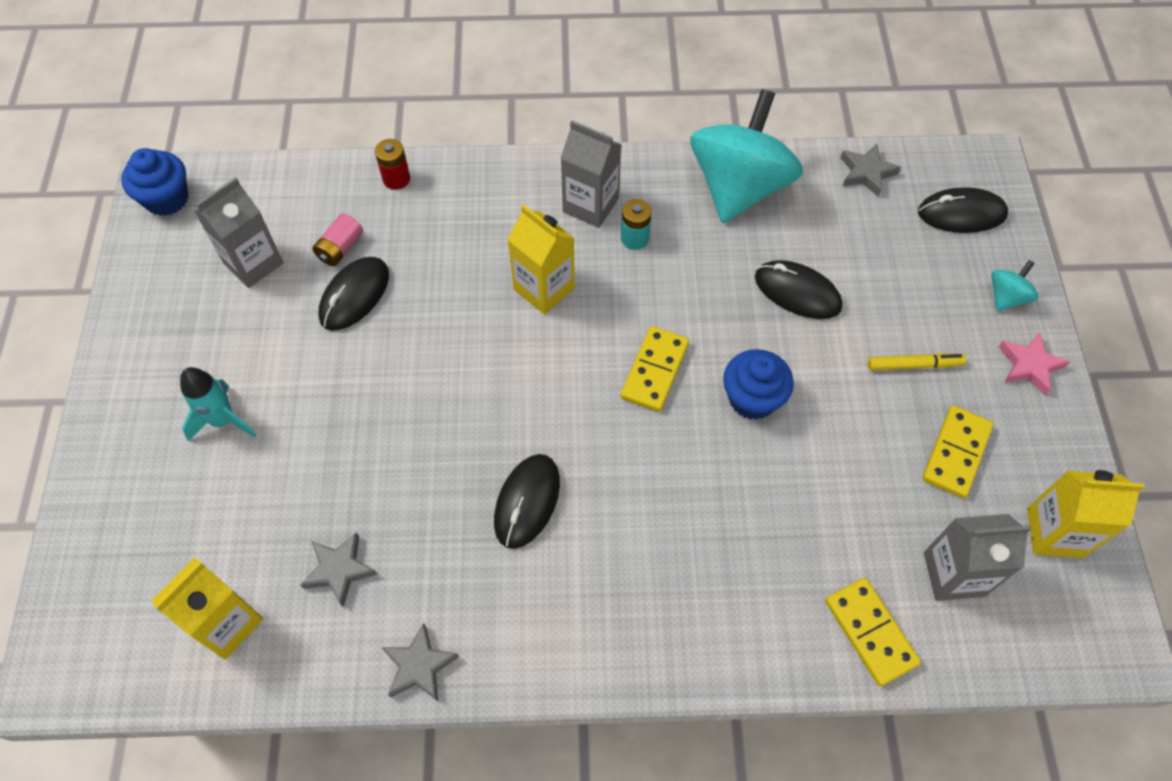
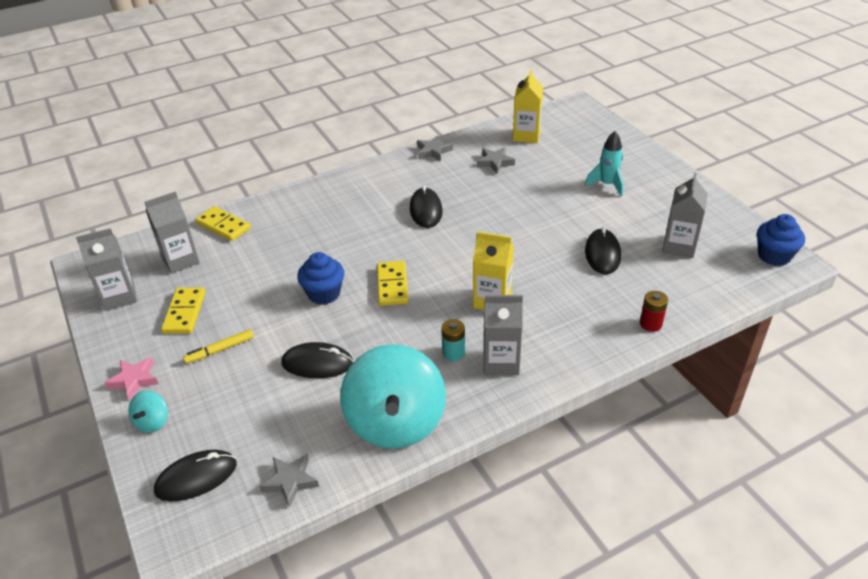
camera: 155 degrees right, 20 degrees down
pink battery [312,213,363,266] -> none
yellow carton [1027,470,1145,558] -> grey carton [76,228,137,311]

